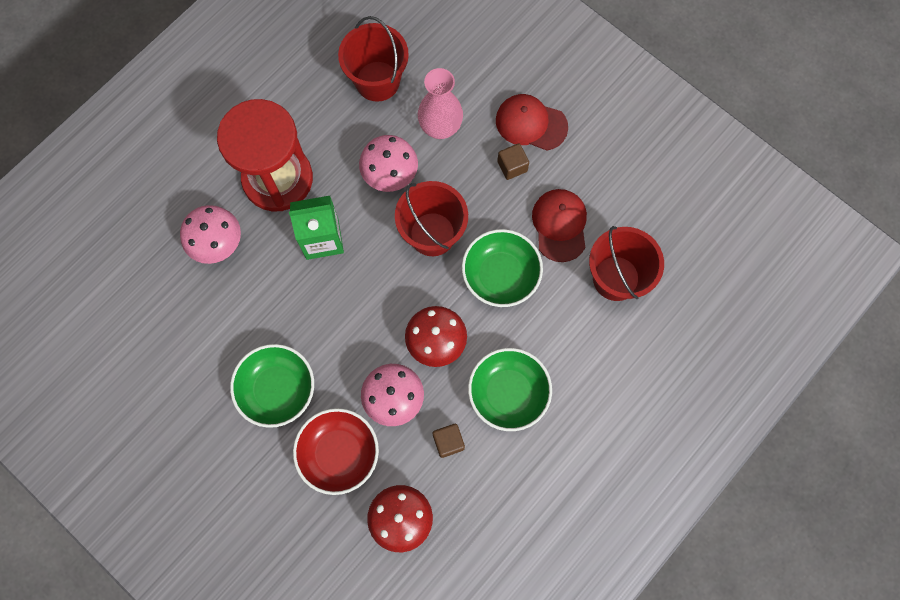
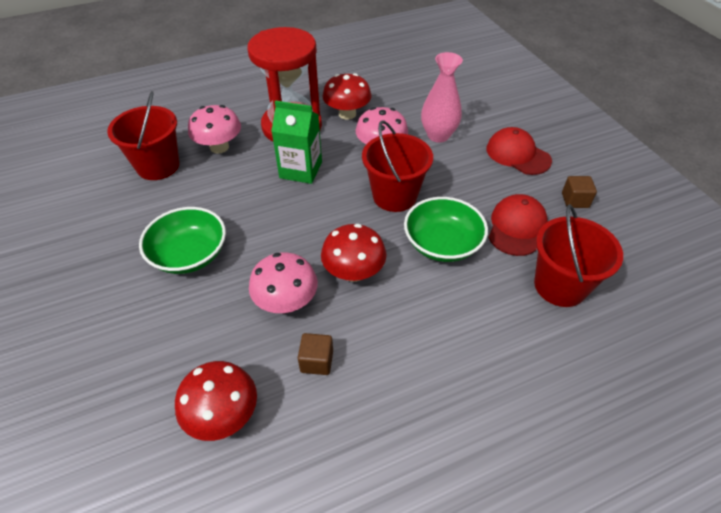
camera: 25 degrees right, 25 degrees down
red bowl [293,408,379,495] -> none
red bucket [338,16,409,102] -> red bucket moved to [107,91,180,180]
green bowl [468,348,552,431] -> none
brown cube [497,143,529,180] -> brown cube moved to [562,176,597,208]
none -> red mushroom [322,73,371,120]

